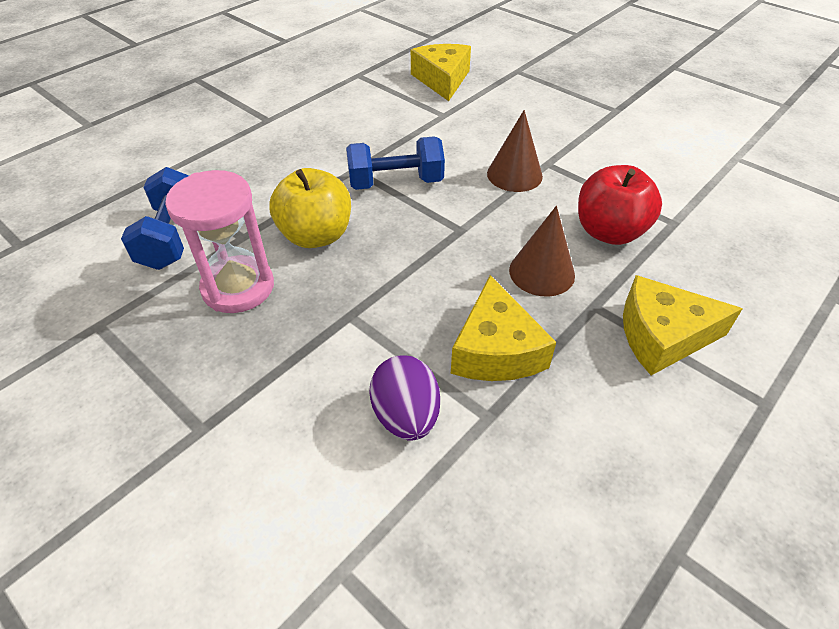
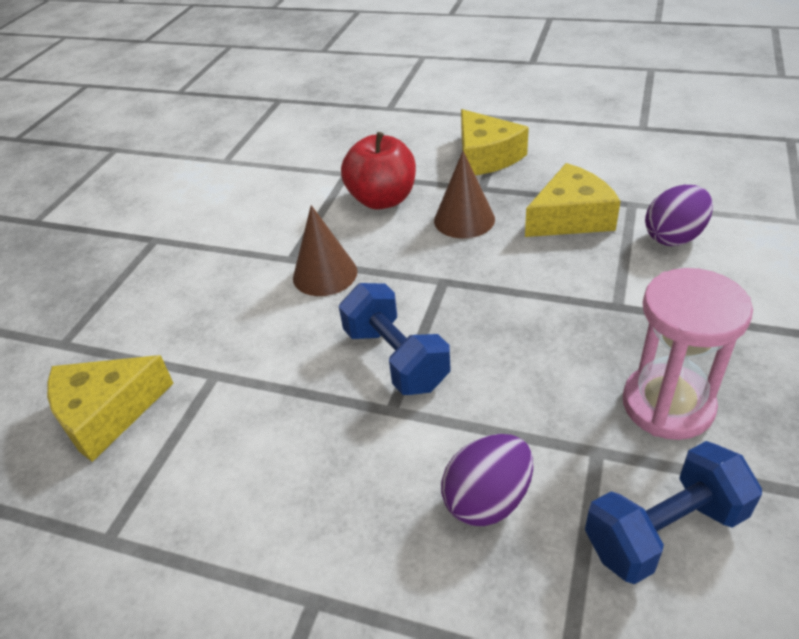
camera: 110 degrees left, 5 degrees down
yellow apple [270,168,351,248] -> none
none -> purple egg [441,434,533,526]

